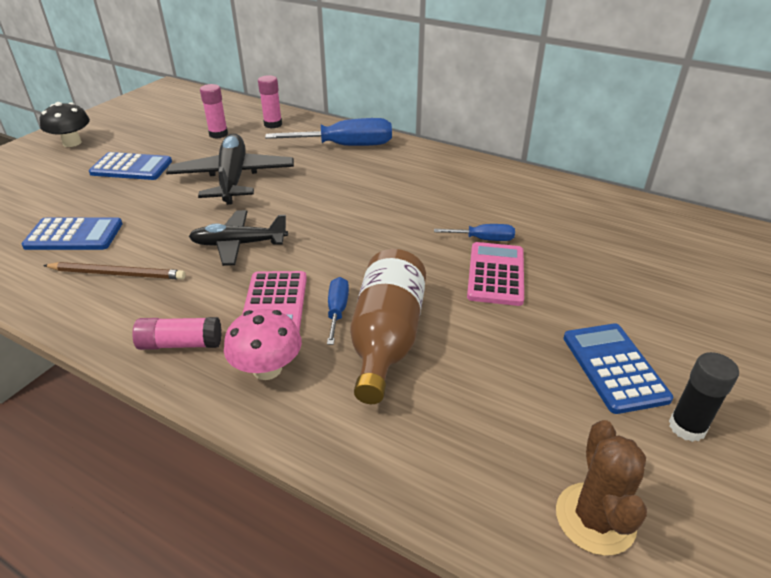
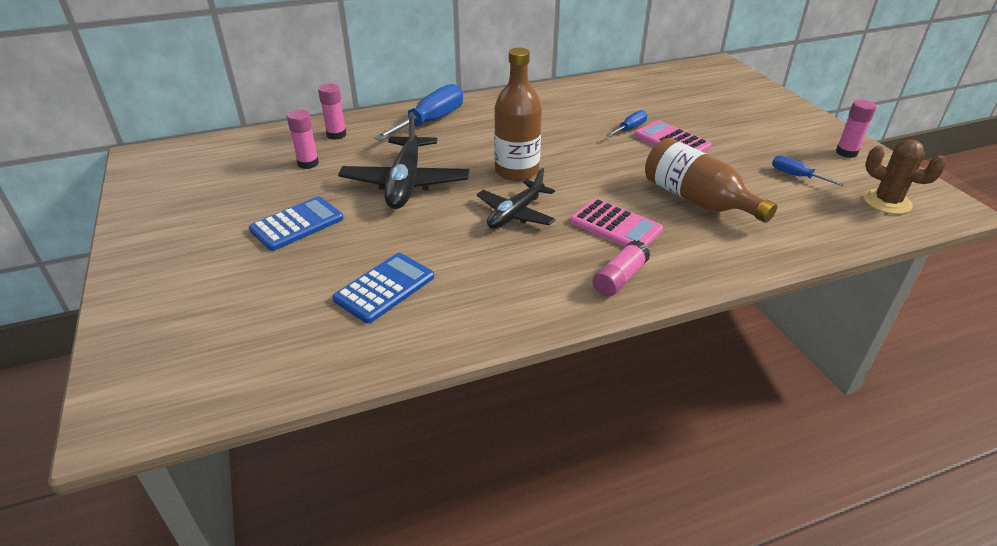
camera: 50 degrees left, 0 degrees up
black mushroom [39,102,90,147] -> none
brown pencil [43,262,186,280] -> none
black plane [166,134,294,205] -> black plane turned 120 degrees counterclockwise [338,112,469,209]
pink mushroom [224,309,302,380] -> none
blue screwdriver [327,277,349,345] -> blue screwdriver moved to [772,155,845,186]
blue calculator [563,323,673,414] -> none
black glue stick [669,352,739,442] -> pink glue stick [836,100,876,158]
none -> brown bottle [494,48,542,181]

